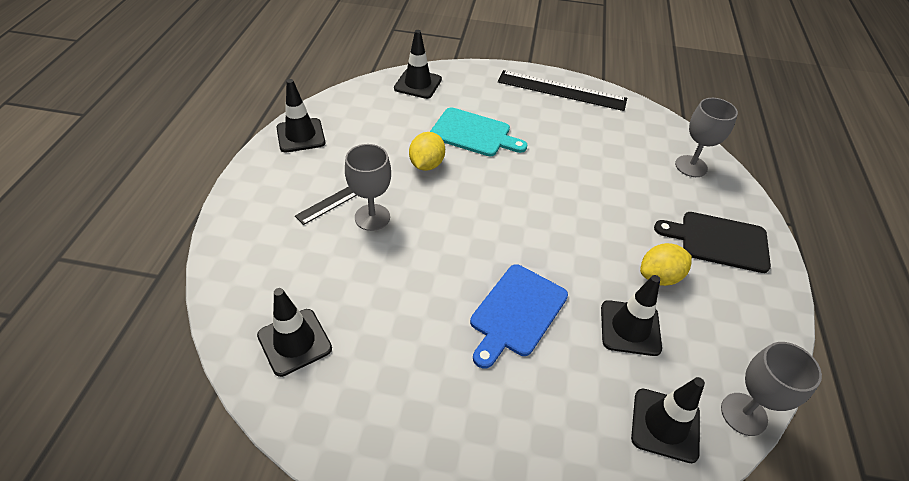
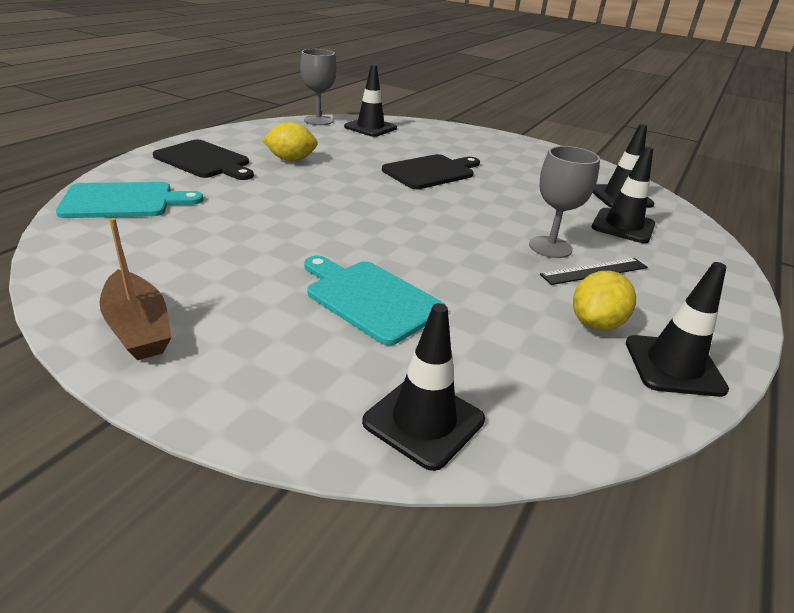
camera: 160 degrees left, 15 degrees down
yellow lemon [409,132,445,171] -> yellow lemon moved to [573,271,636,331]
blue cutting board [470,264,568,369] -> black cutting board [382,154,480,189]
black ruler [498,70,627,111] -> brown boat [99,218,171,360]
black traffic cone [601,275,662,356] -> black traffic cone moved to [592,147,655,243]
grey goblet [675,98,738,177] -> turquoise cutting board [56,182,203,218]

